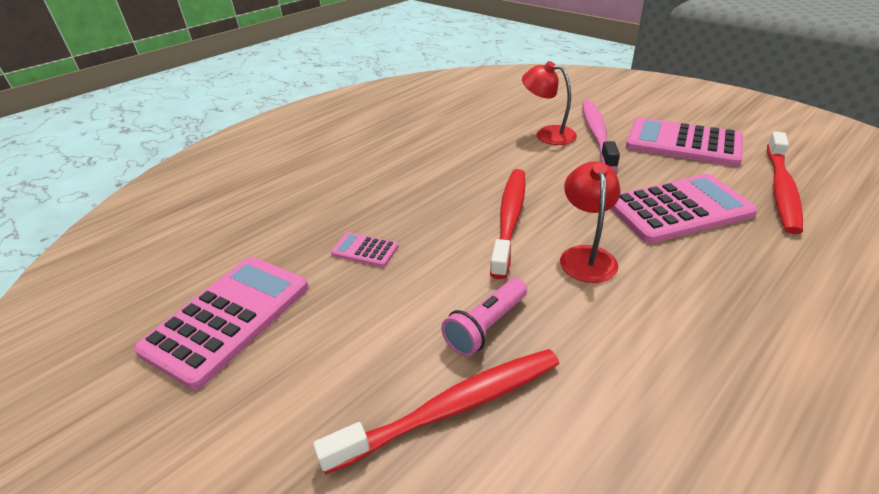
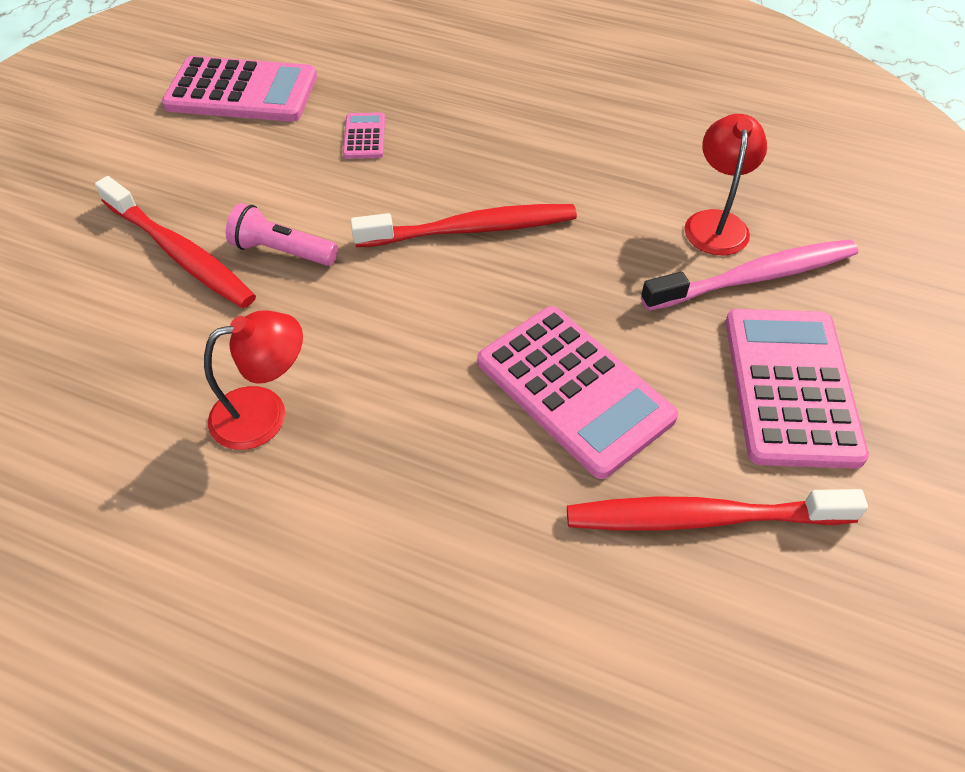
camera: 65 degrees right, 15 degrees up
red lamp [560,162,620,283] -> red lamp moved to [204,310,303,450]

